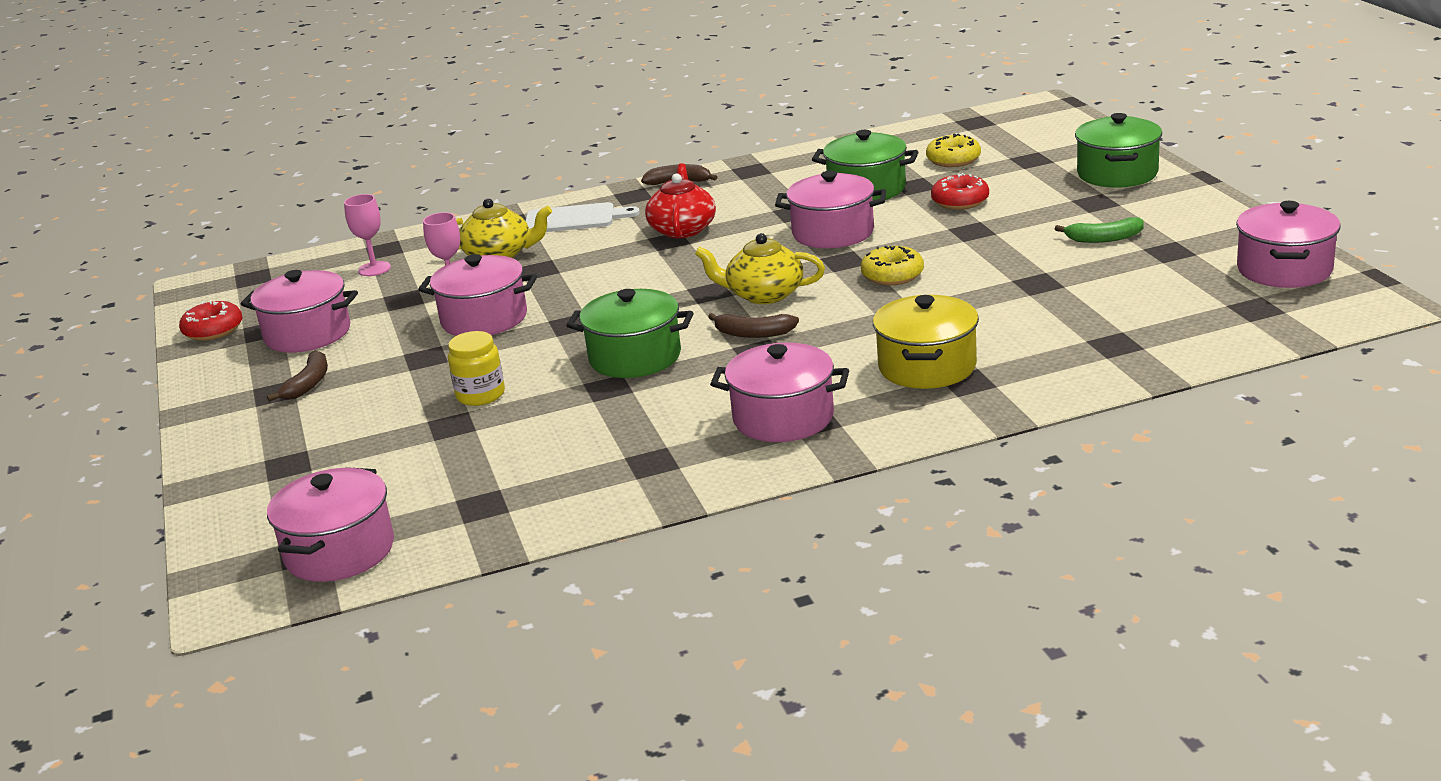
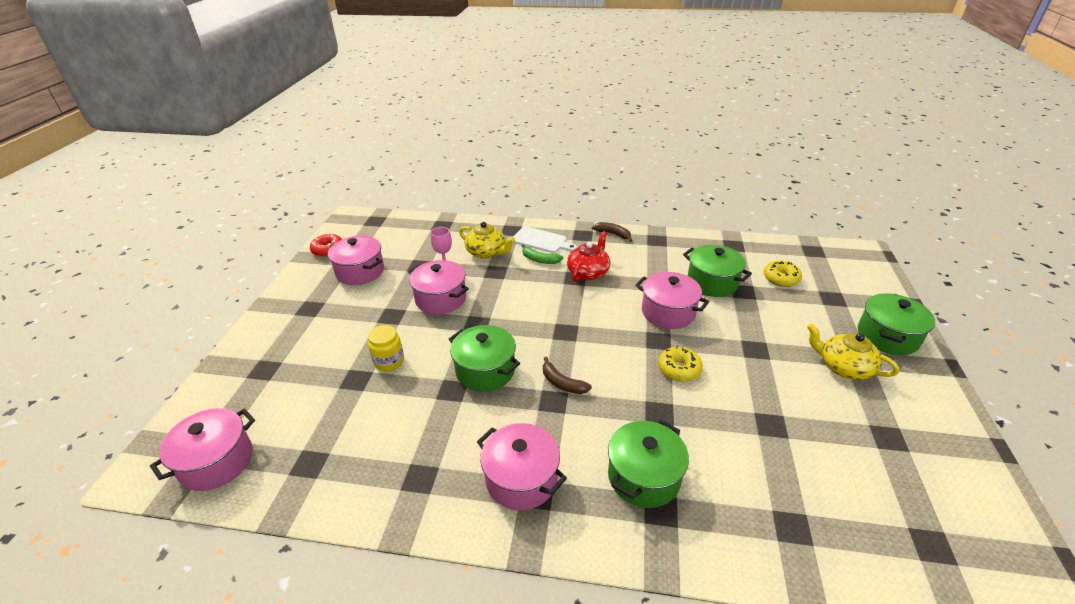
camera: 25 degrees right, 10 degrees up
brown banana [267,350,328,402] -> none
pink goblet [344,194,391,276] -> none
yellow teapot [695,233,825,304] -> yellow teapot moved to [807,323,899,380]
yellow pot [873,295,979,389] -> green pot [608,420,689,508]
red donut [931,173,989,210] -> none
green banana [1055,218,1144,243] -> green banana moved to [522,244,563,264]
pink pot [1236,201,1340,288] -> none

